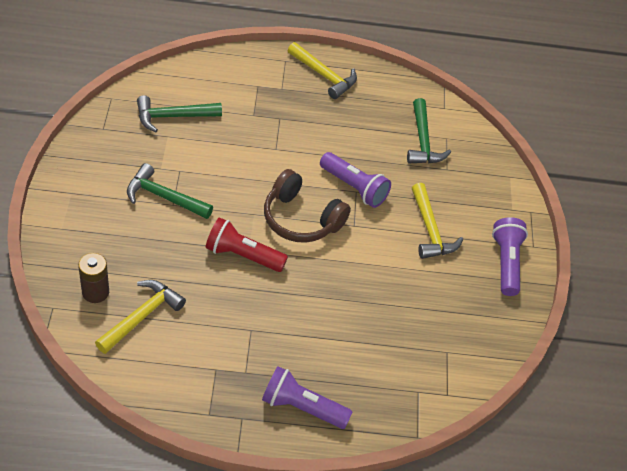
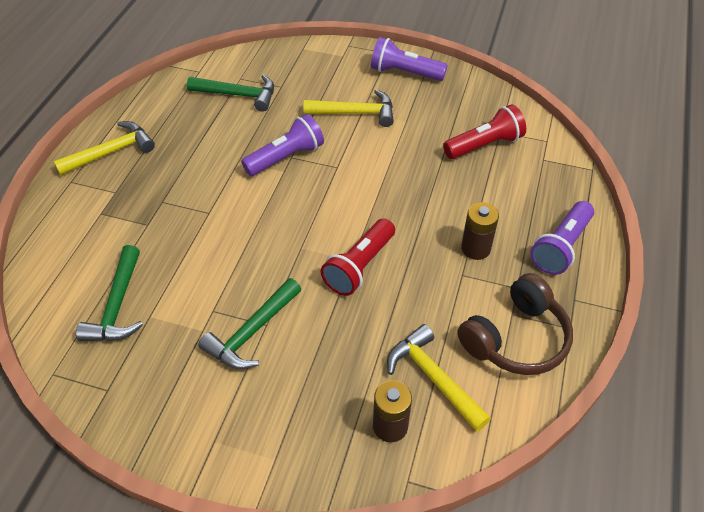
camera: 70 degrees left, 0 degrees up
brown headphones [264,169,351,243] -> brown headphones moved to [457,273,573,375]
none -> red flashlight [443,104,526,159]
none -> brown battery [461,202,499,260]

